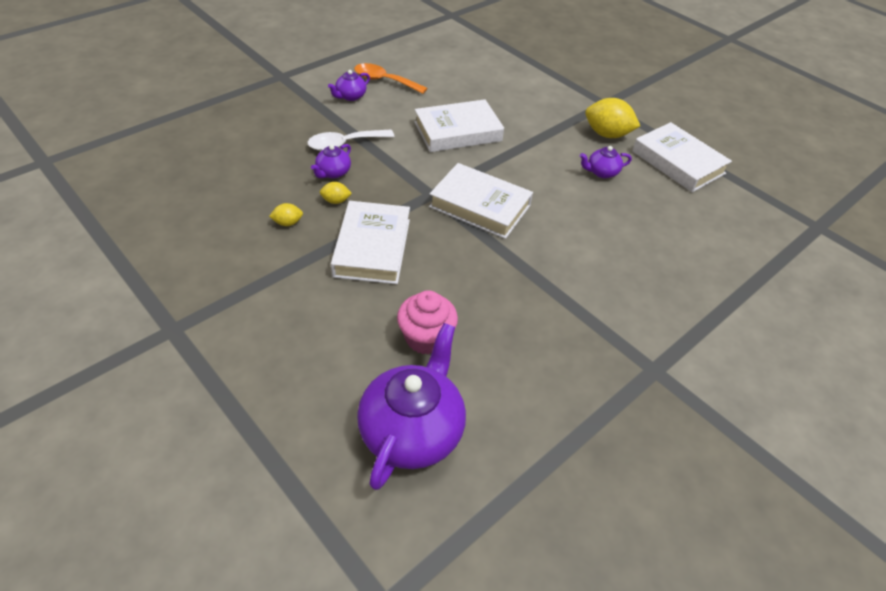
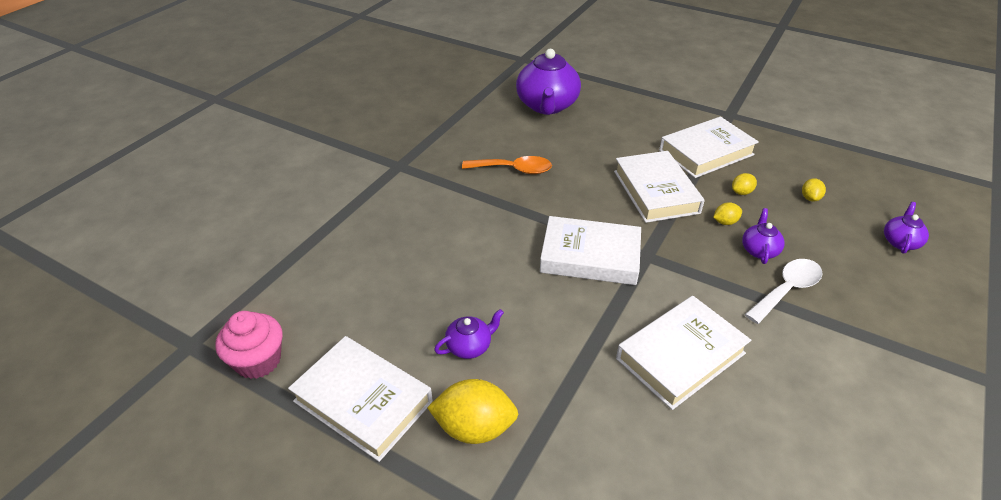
camera: 165 degrees right, 5 degrees down
purple teapot [328,70,370,101] -> purple teapot moved to [884,202,929,254]
orange spoon [354,63,427,94] -> orange spoon moved to [462,156,552,174]
pink cupcake [397,290,458,355] -> pink cupcake moved to [215,311,282,379]
none -> white book [659,117,759,178]
none -> yellow lemon [802,178,826,202]

